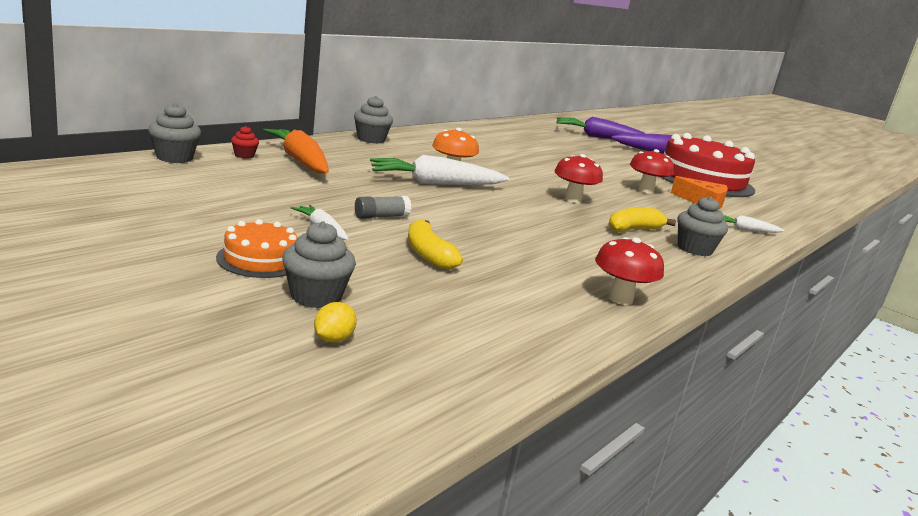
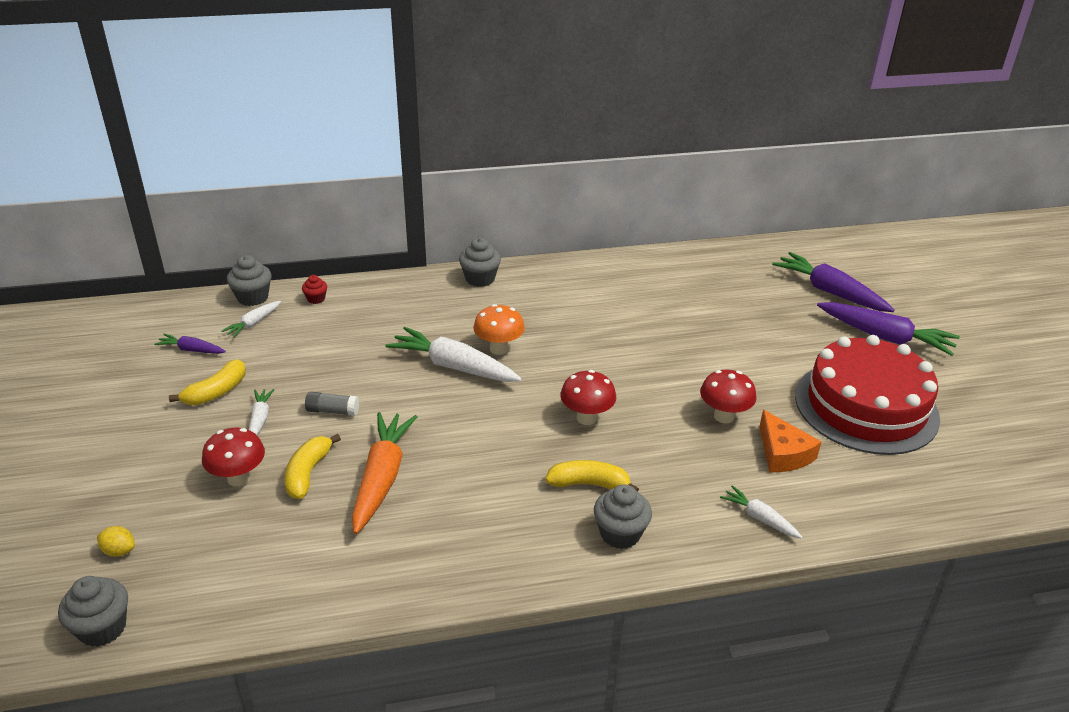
camera: 40 degrees right, 15 degrees up
orange cake [216,219,298,278] -> none
orange carrot [263,129,329,173] -> orange carrot moved to [352,412,417,534]
grey cupcake [282,221,356,308] -> grey cupcake moved to [58,576,128,647]
yellow lemon [314,302,357,343] -> yellow lemon turned 45 degrees clockwise [97,526,135,557]
red mushroom [595,237,664,305] -> red mushroom moved to [202,428,265,487]
none -> purple carrot [154,334,226,354]
none -> yellow banana [169,359,246,405]
none -> white carrot [222,301,281,338]

